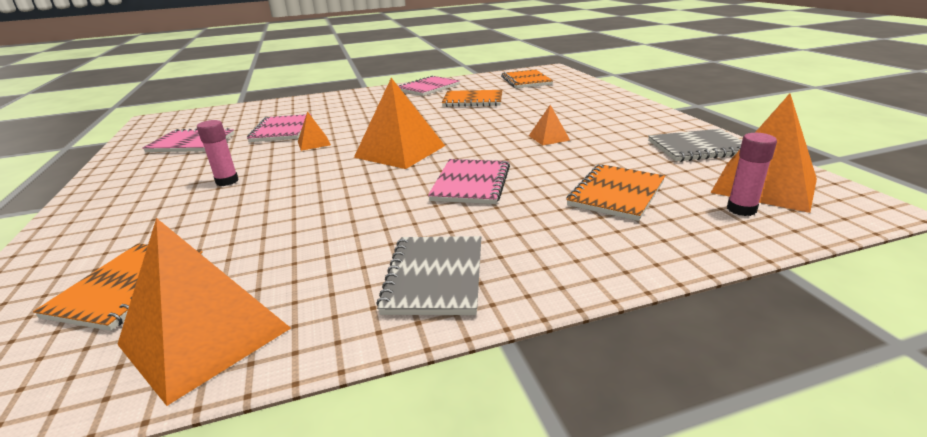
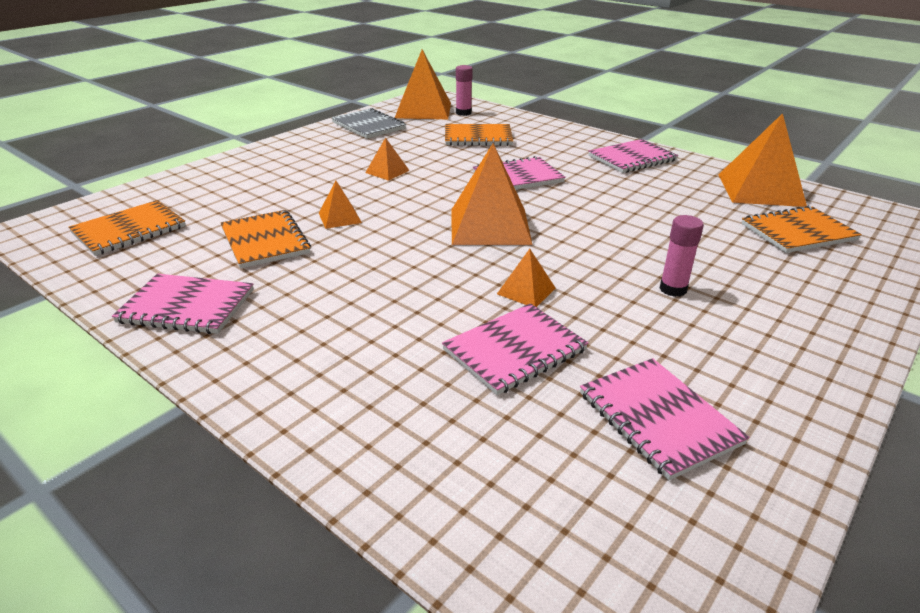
camera: 125 degrees left, 5 degrees up
grey notebook [376,236,481,315] -> pink notebook [588,139,678,173]
none -> orange pyramid [319,181,362,229]

